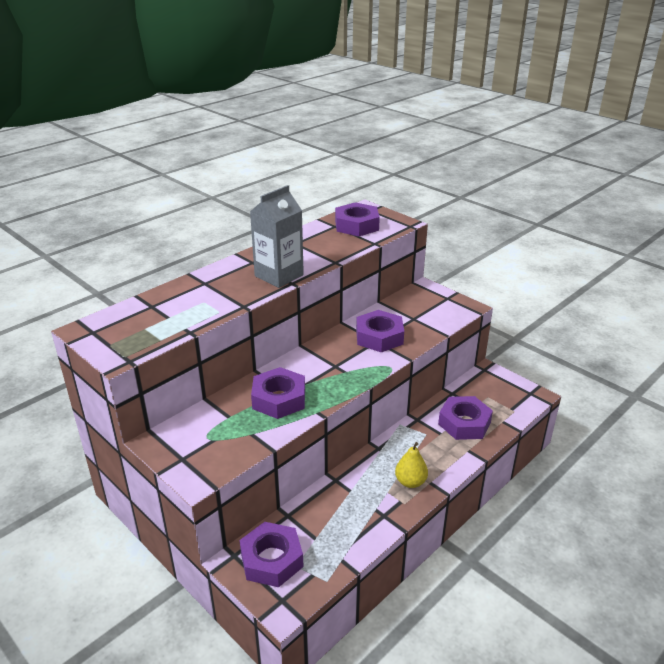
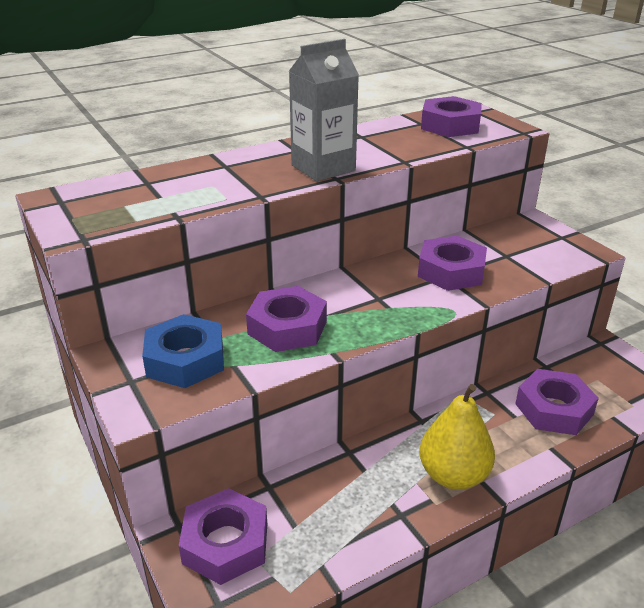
camera: 15 degrees right, 0 degrees up
yellow pear [395,442,428,488] -> yellow pear [419,384,495,490], size x1.54
none -> blue nut [142,314,224,388]

